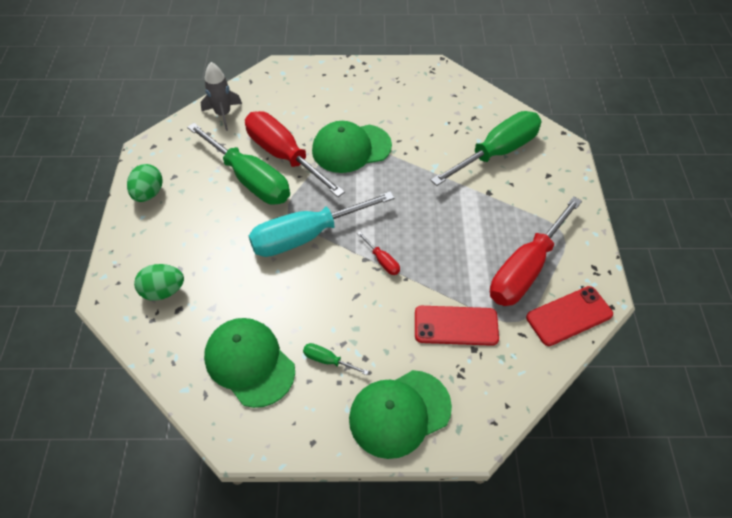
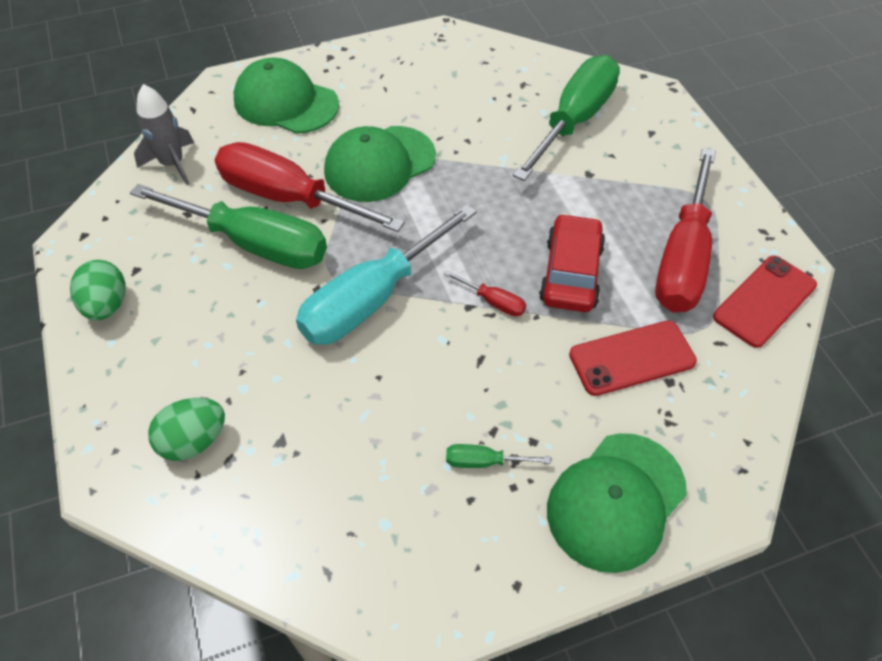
camera: 20 degrees left, 0 degrees up
green cap [204,318,295,408] -> green cap moved to [234,58,339,134]
none -> red car [539,213,605,312]

